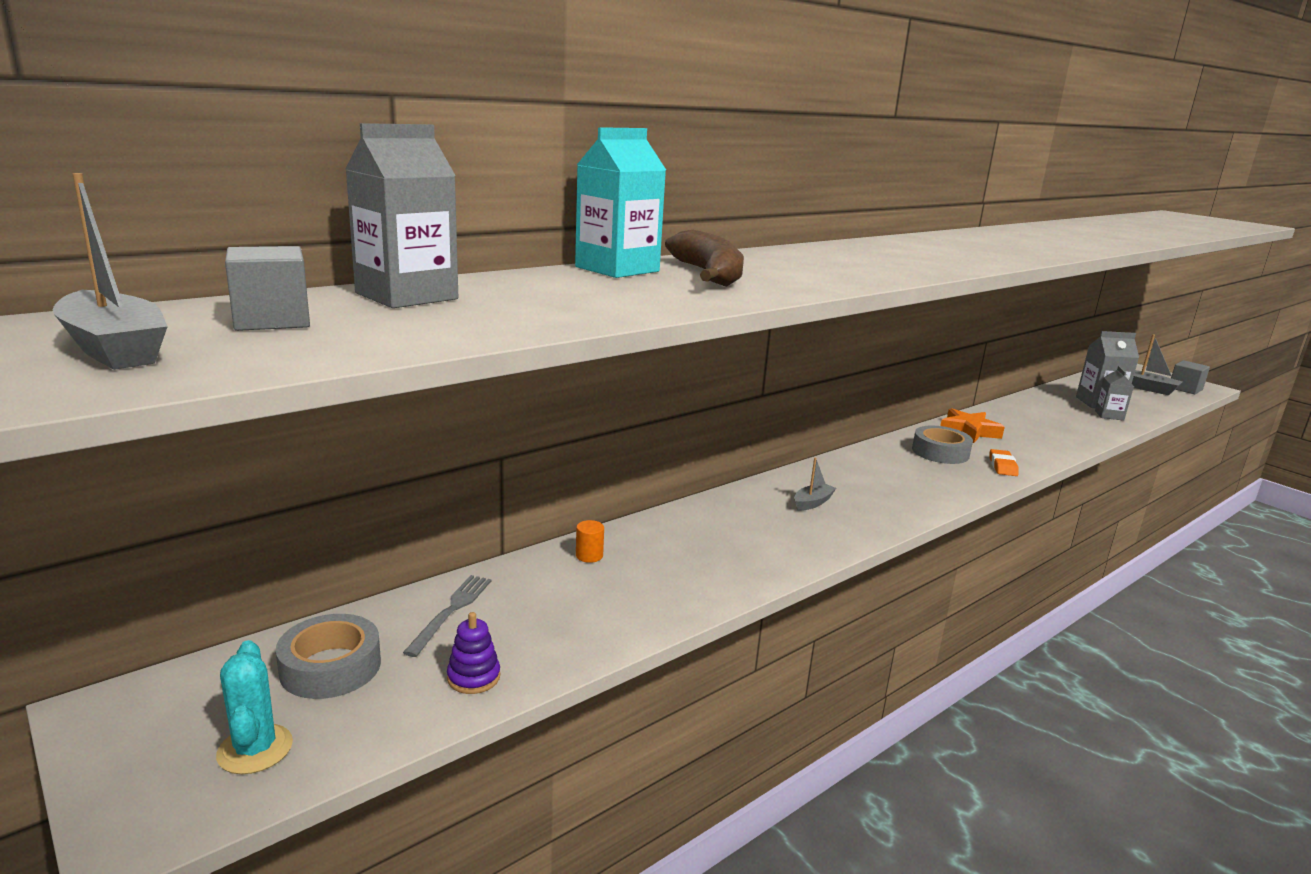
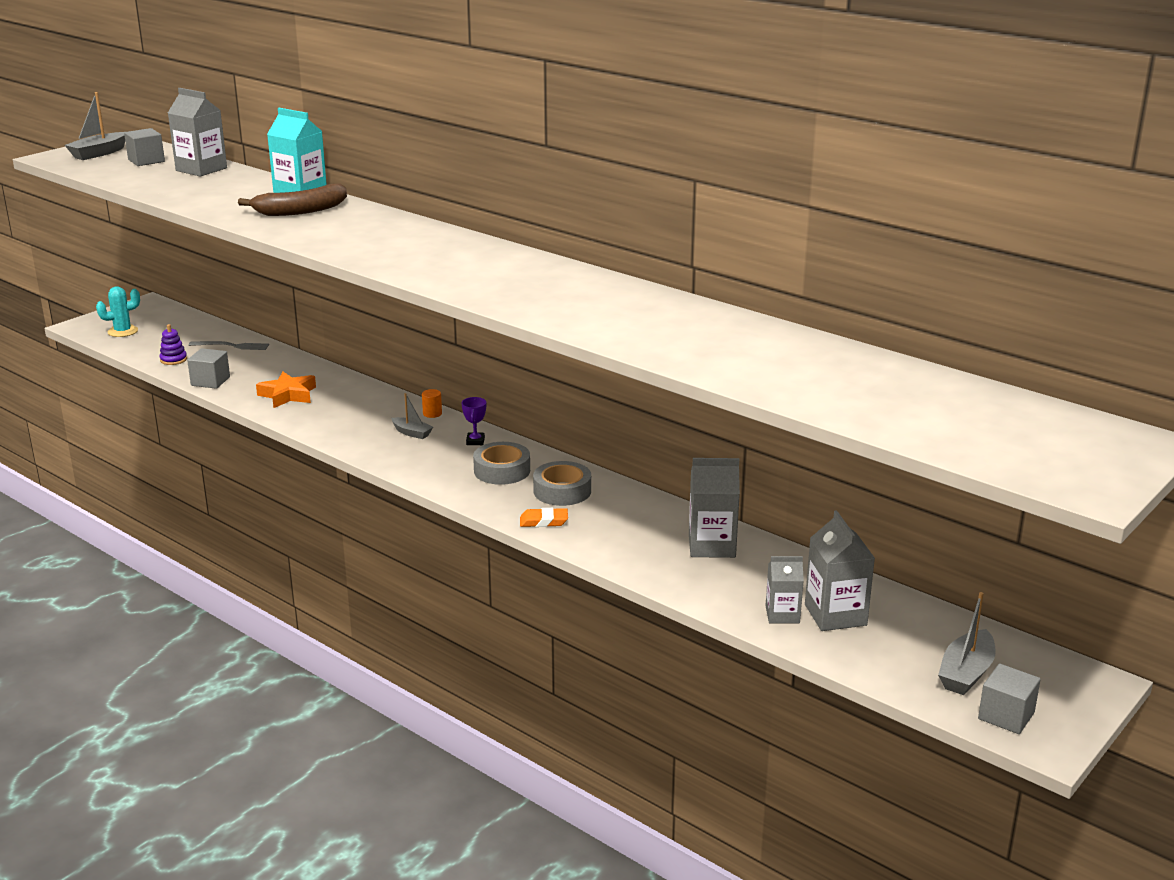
camera: 80 degrees right, 5 degrees up
grey tape [275,614,381,699] -> grey tape moved to [473,442,530,485]
orange cylinder [576,520,604,563] -> orange cylinder moved to [422,389,442,418]
orange star [940,408,1005,443] -> orange star moved to [256,372,316,408]
none -> grey cube [187,348,230,389]
none -> purple trophy [462,397,486,445]
none -> grey carton [689,458,740,558]

